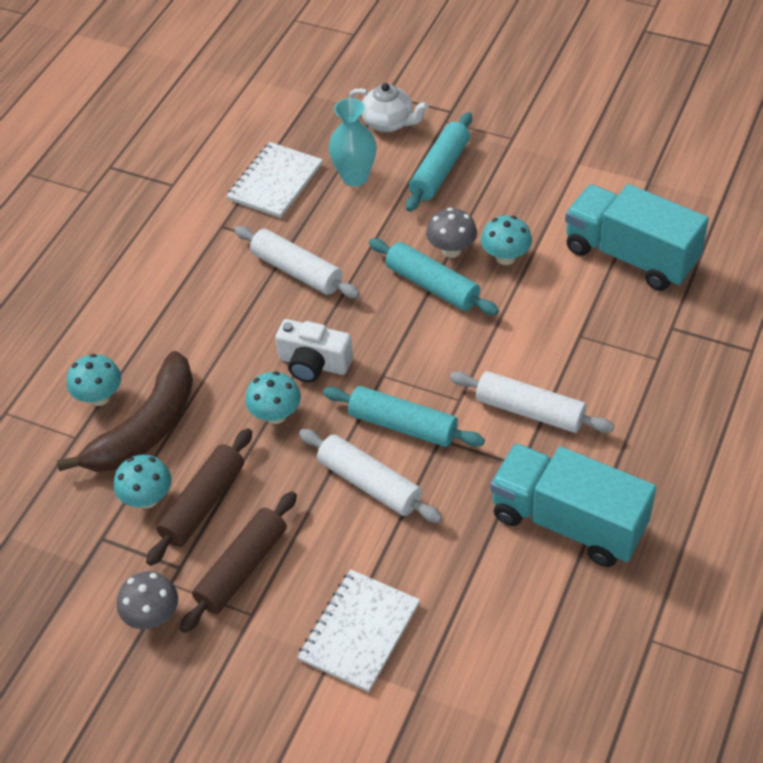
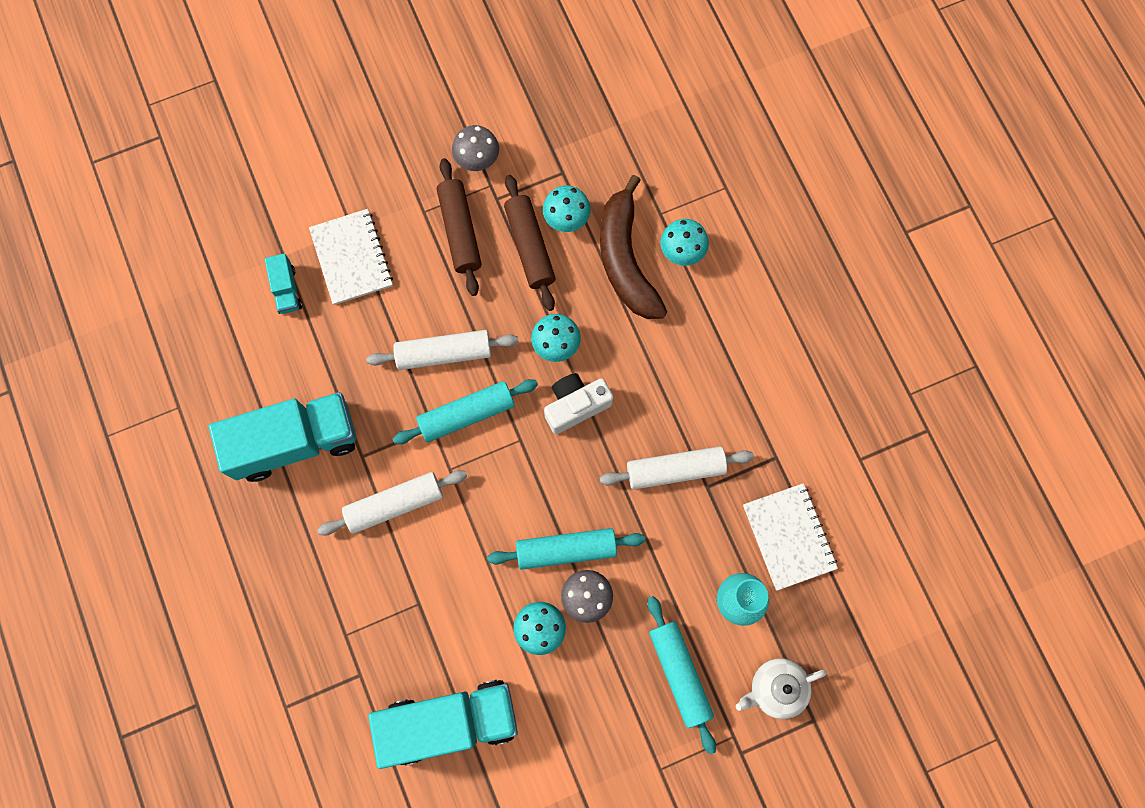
camera: 130 degrees right, 25 degrees up
none -> turquoise truck [265,254,302,314]

